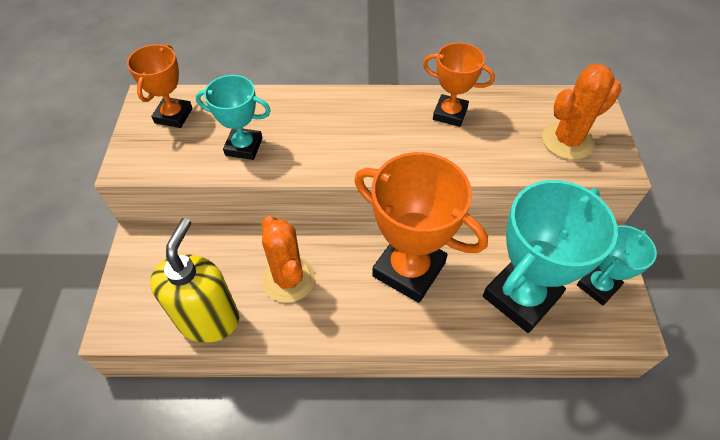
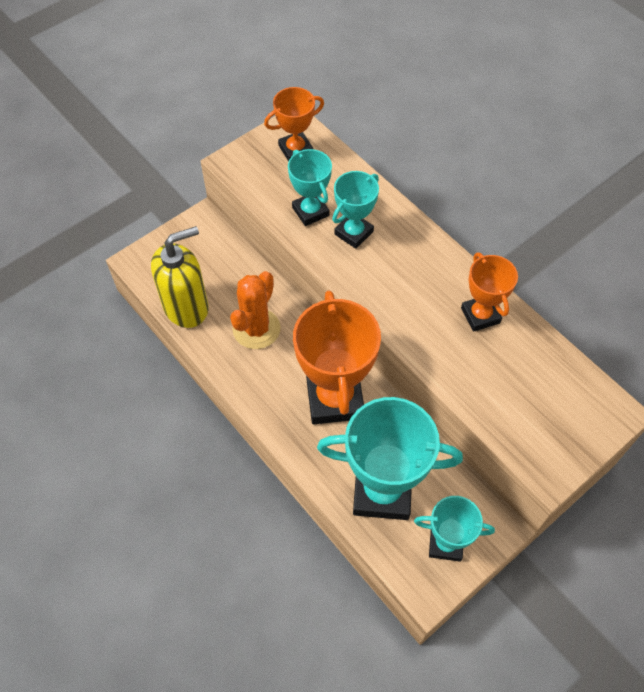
camera: 50 degrees right, 5 degrees up
orange cactus [542,64,622,160] -> none
none -> turquoise trophy [332,171,379,249]

